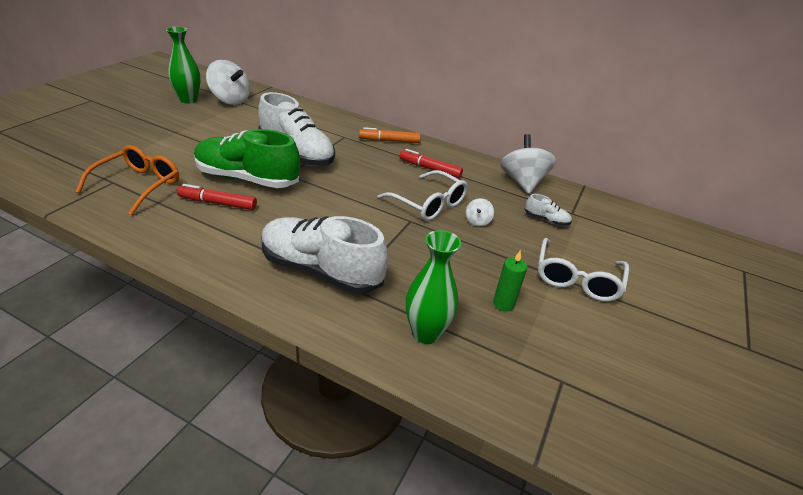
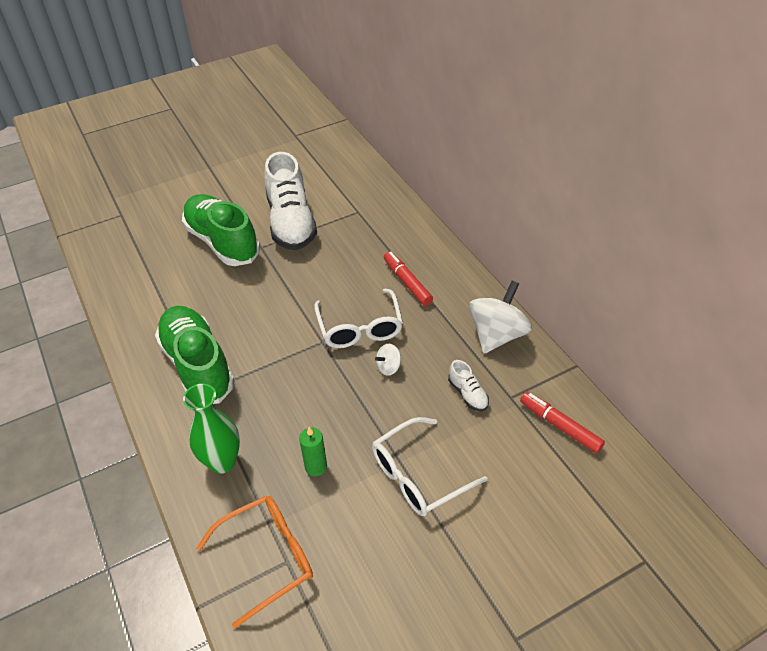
camera: 40 degrees right, 10 degrees up
orange glasses [75,145,179,215] -> orange glasses moved to [196,496,313,628]
green vase [166,27,201,104] -> none
red marker [177,184,257,210] -> red marker moved to [520,392,605,454]
white spinning top [206,60,250,105] -> none
white shoe [261,216,389,294] -> green shoe [155,306,235,404]
orange marker [359,127,421,143] -> none

